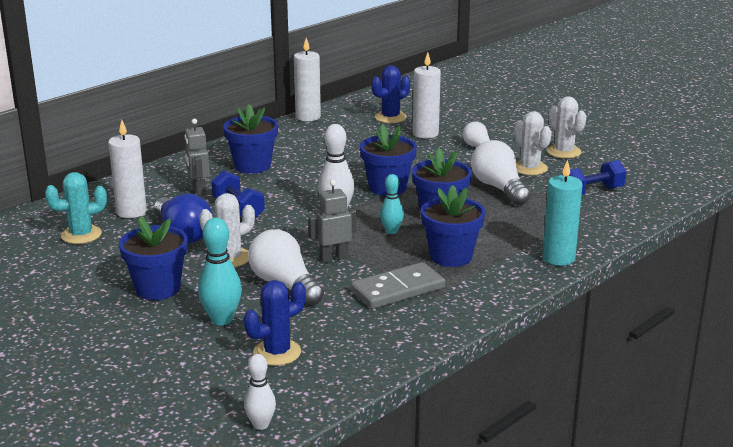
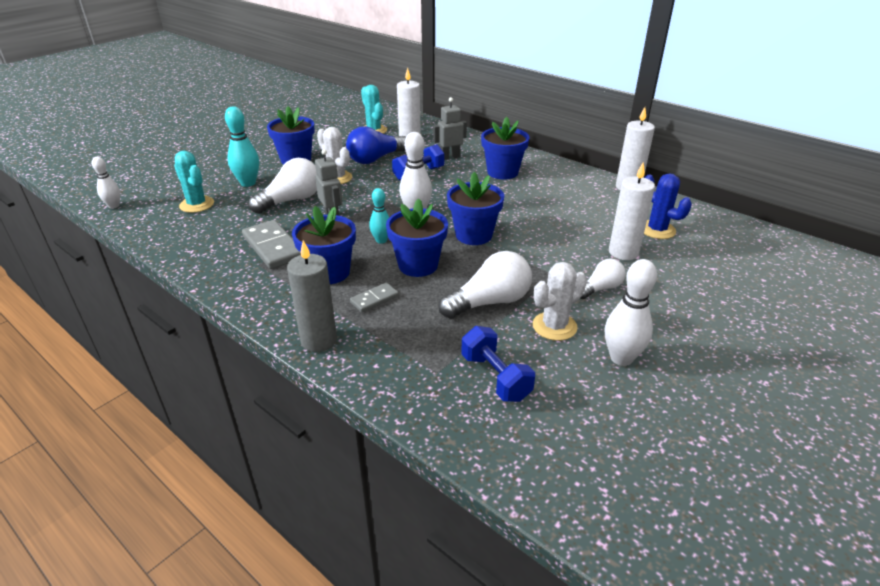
camera: 85 degrees right, 10 degrees up
blue cactus [244,280,306,366] -> turquoise cactus [174,151,214,213]
turquoise candle [542,160,582,266] -> grey candle [287,240,337,352]
white cactus [547,96,586,159] -> white bowling pin [605,259,657,366]
none -> grey domino [350,283,399,312]

